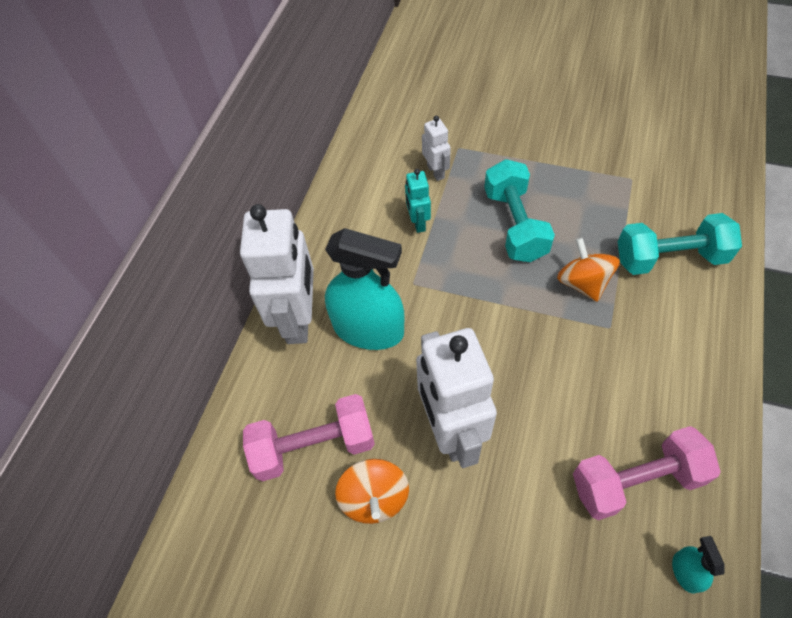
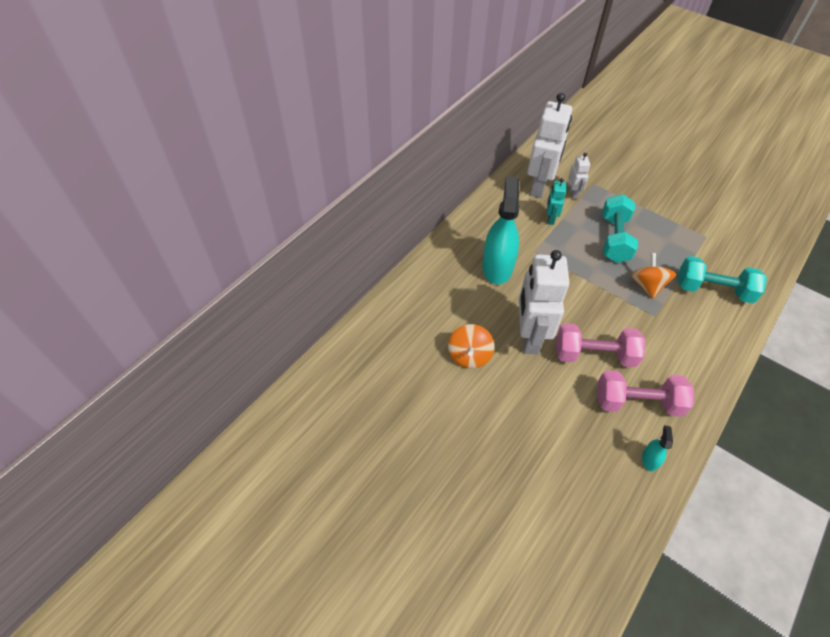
camera: 15 degrees right, 5 degrees down
white robot [240,204,314,344] -> white robot moved to [527,93,572,198]
pink dumbbell [243,394,375,482] -> pink dumbbell moved to [556,323,645,367]
turquoise spray bottle [325,228,405,350] -> turquoise spray bottle turned 120 degrees counterclockwise [482,176,520,284]

